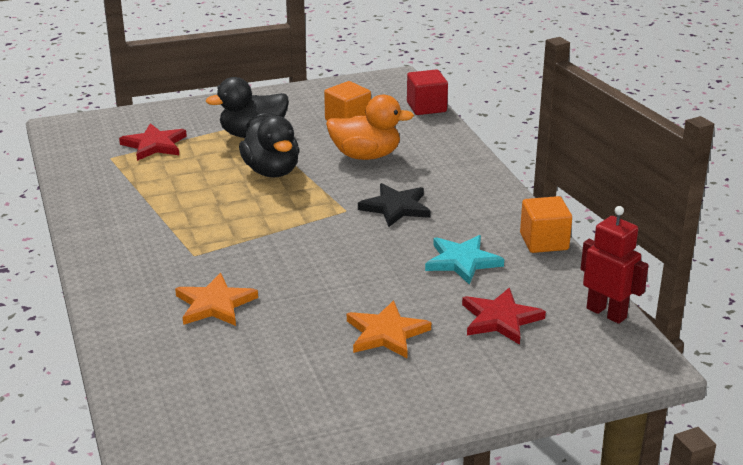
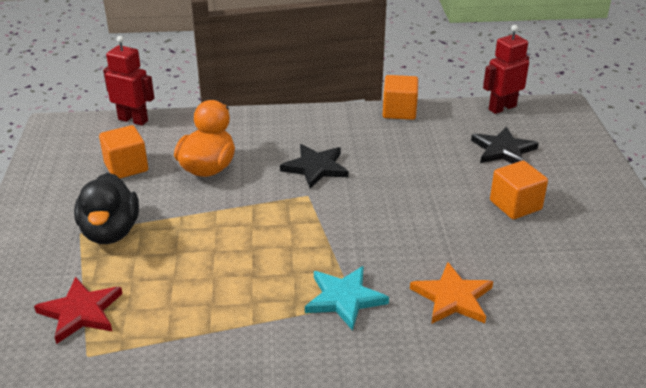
camera: 75 degrees left, 5 degrees up
black duck [239,116,299,178] -> none
orange star [347,300,431,358] -> orange cube [490,161,548,219]
red cube [407,69,448,115] -> red robot [103,36,154,126]
turquoise star [425,235,504,285] -> turquoise star moved to [305,266,389,331]
red star [462,288,546,345] -> black star [471,126,539,164]

